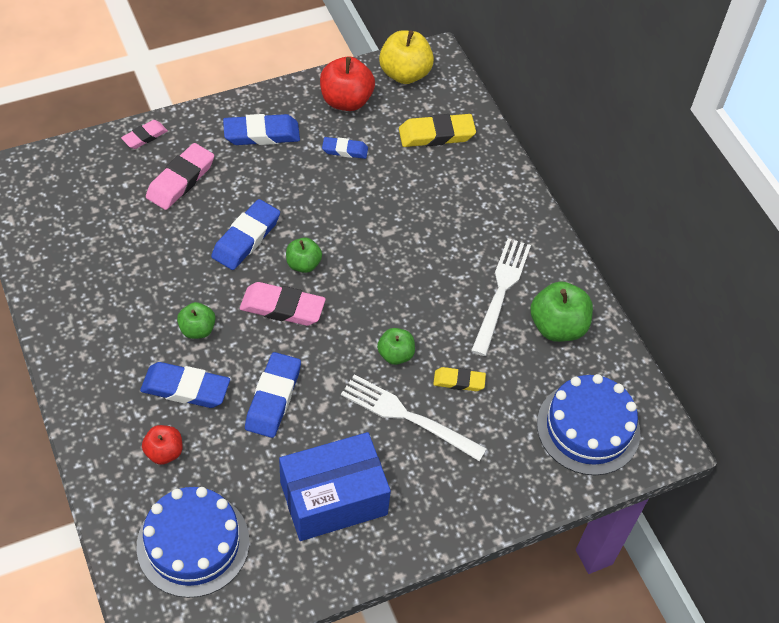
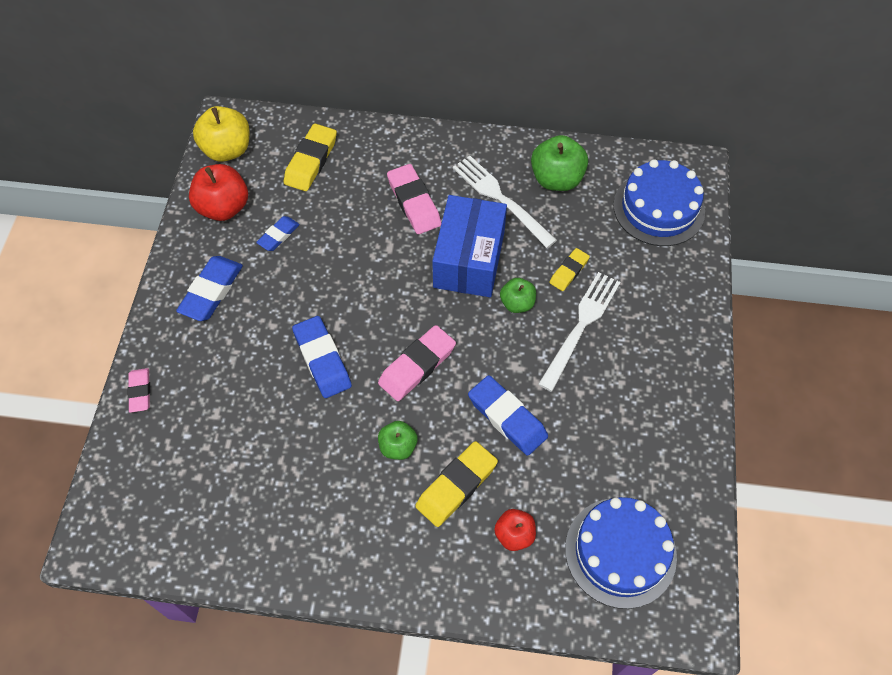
camera: 55 degrees left, 5 degrees up
blue eraser [140,362,230,408] -> yellow eraser [415,441,498,527]
pink eraser [146,143,214,210] -> pink eraser moved to [387,164,441,234]
blue box [279,432,391,541] -> blue box moved to [432,195,507,297]
green apple [286,238,322,273] -> none
white fork [341,374,487,461] -> white fork turned 150 degrees clockwise [538,272,621,392]

